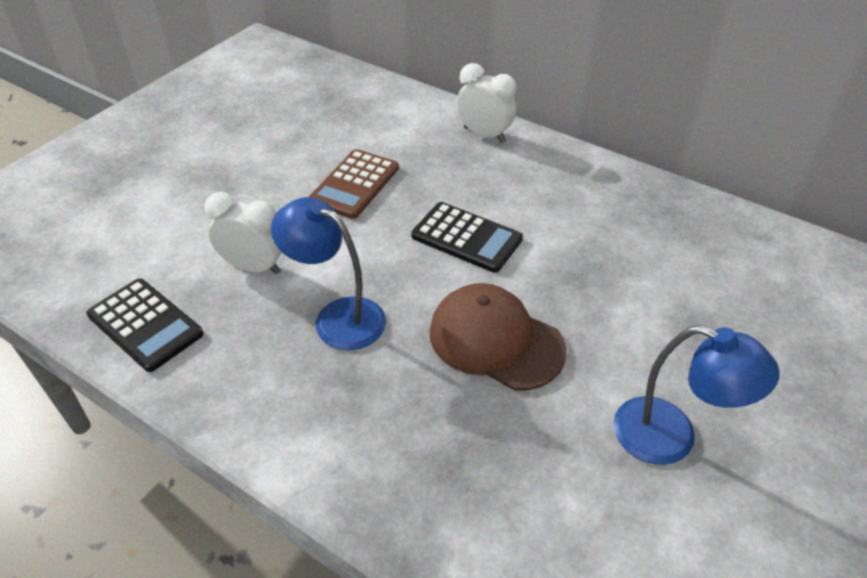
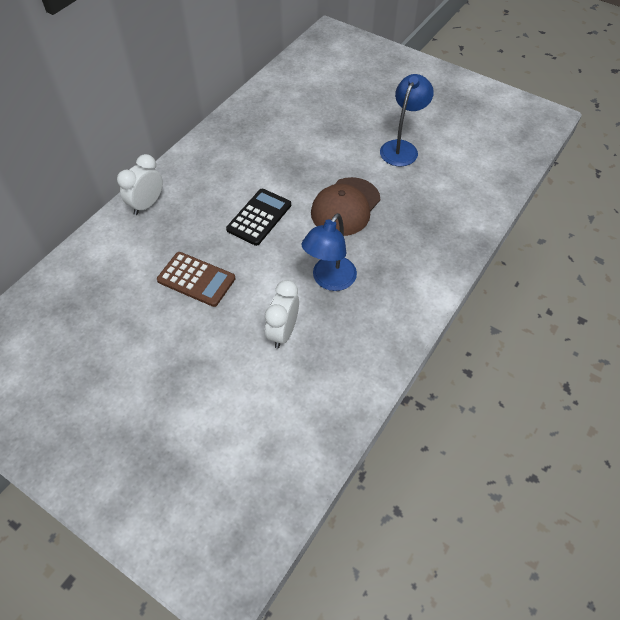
camera: 90 degrees left, 10 degrees up
black calculator [86,278,204,372] -> none

